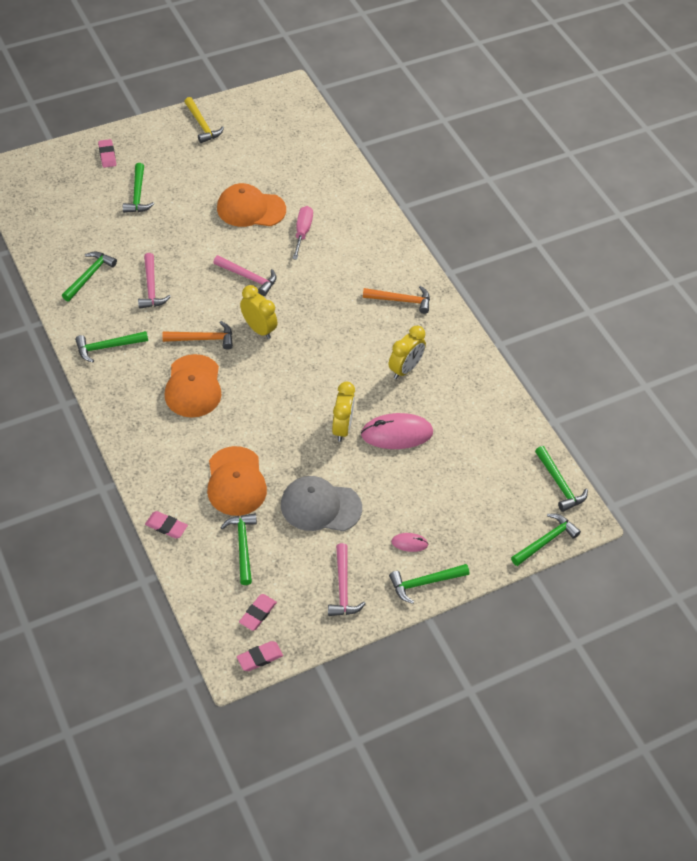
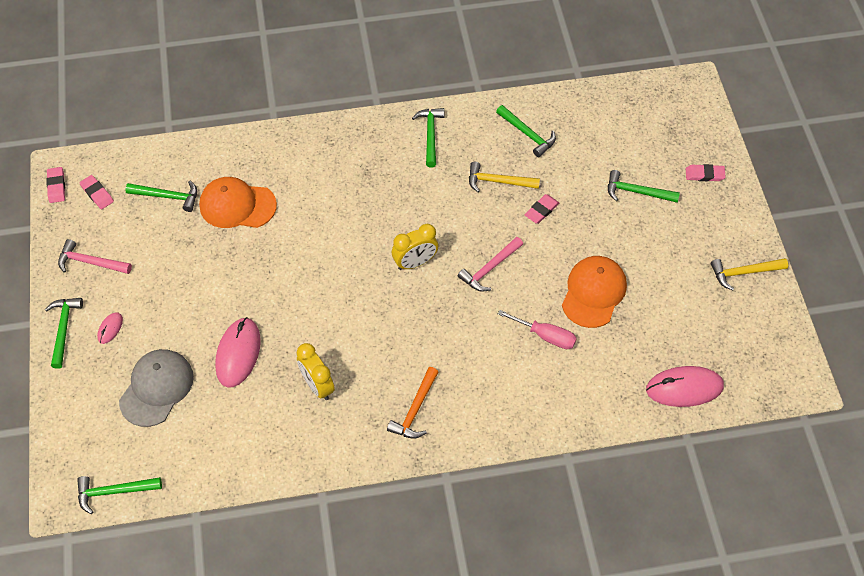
camera: 110 degrees right, 5 degrees up
pink hammer [138,253,171,309] -> yellow hammer [469,162,540,192]
pink eraser [145,511,188,539] -> pink eraser moved to [524,194,559,224]
orange hammer [162,321,233,350] -> none
orange cap [165,354,221,418] -> none
grey cap [281,476,362,531] -> grey cap moved to [119,349,194,427]
yellow clock [332,382,355,442] -> none
green hammer [511,514,581,566] -> none
none -> pink mouse [646,366,724,407]

